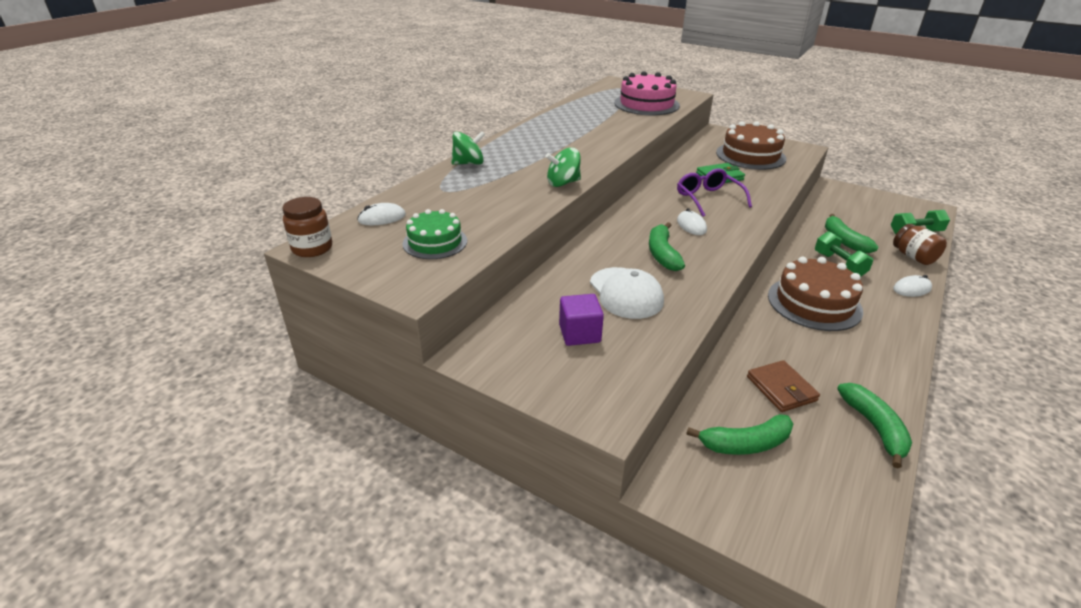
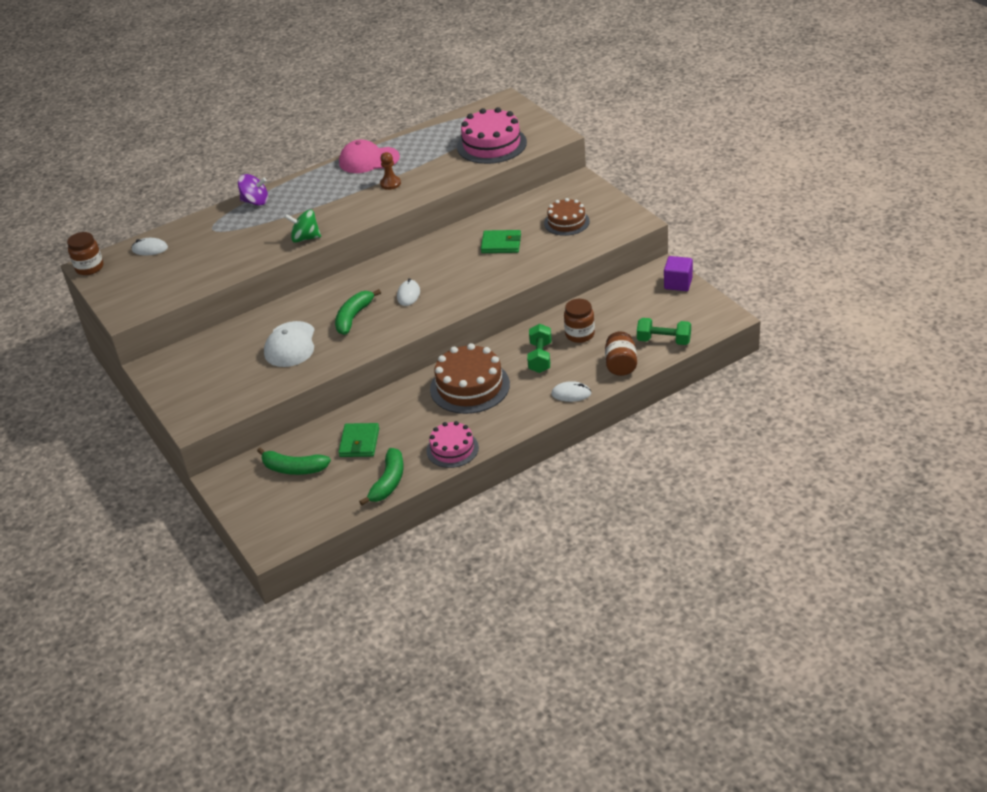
camera: 30 degrees right, 5 degrees up
green cake [403,209,467,259] -> none
green spinning top [451,131,485,165] -> purple spinning top [238,174,268,206]
purple cube [559,294,604,346] -> purple cube moved to [664,256,693,291]
purple glasses [677,168,752,217] -> none
brown cake [716,121,786,170] -> brown cake [544,198,590,236], size x0.62
brown wallet [747,360,820,412] -> green wallet [338,423,379,457]
green banana [825,214,878,253] -> brown jar [564,299,595,343]
none -> pink cap [339,139,400,173]
none -> brown pawn [380,152,401,190]
none -> pink cake [426,421,479,468]

